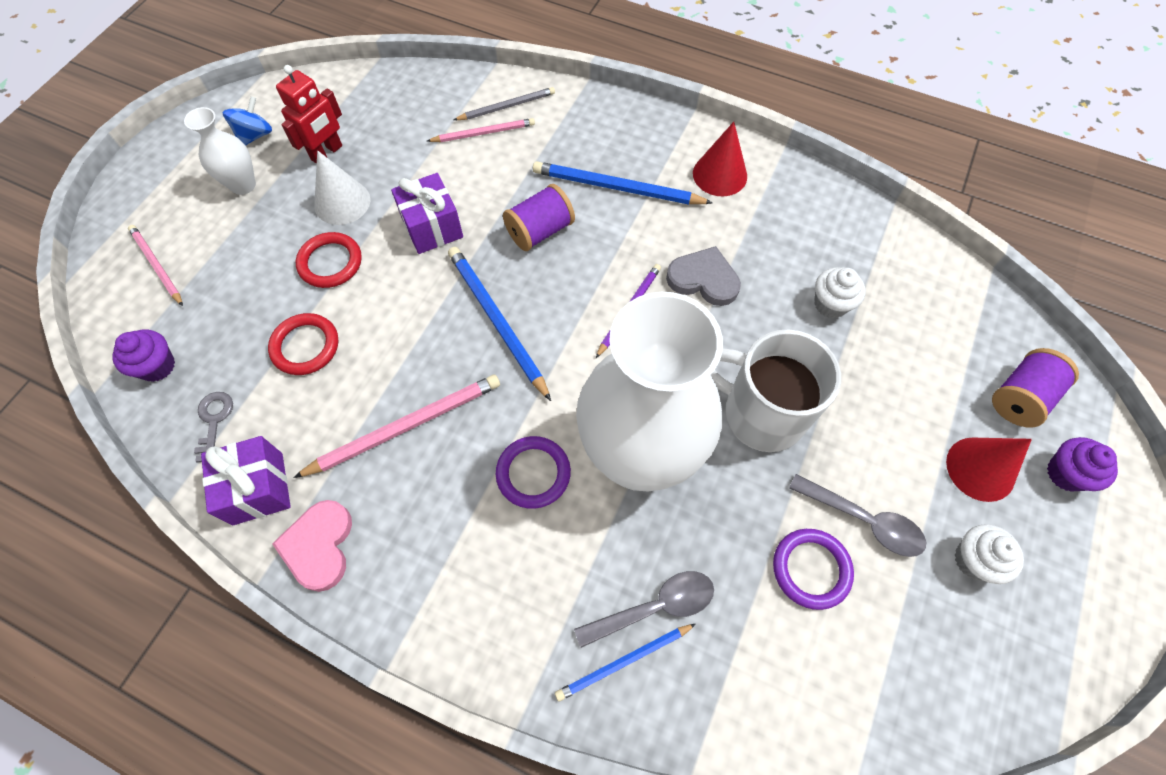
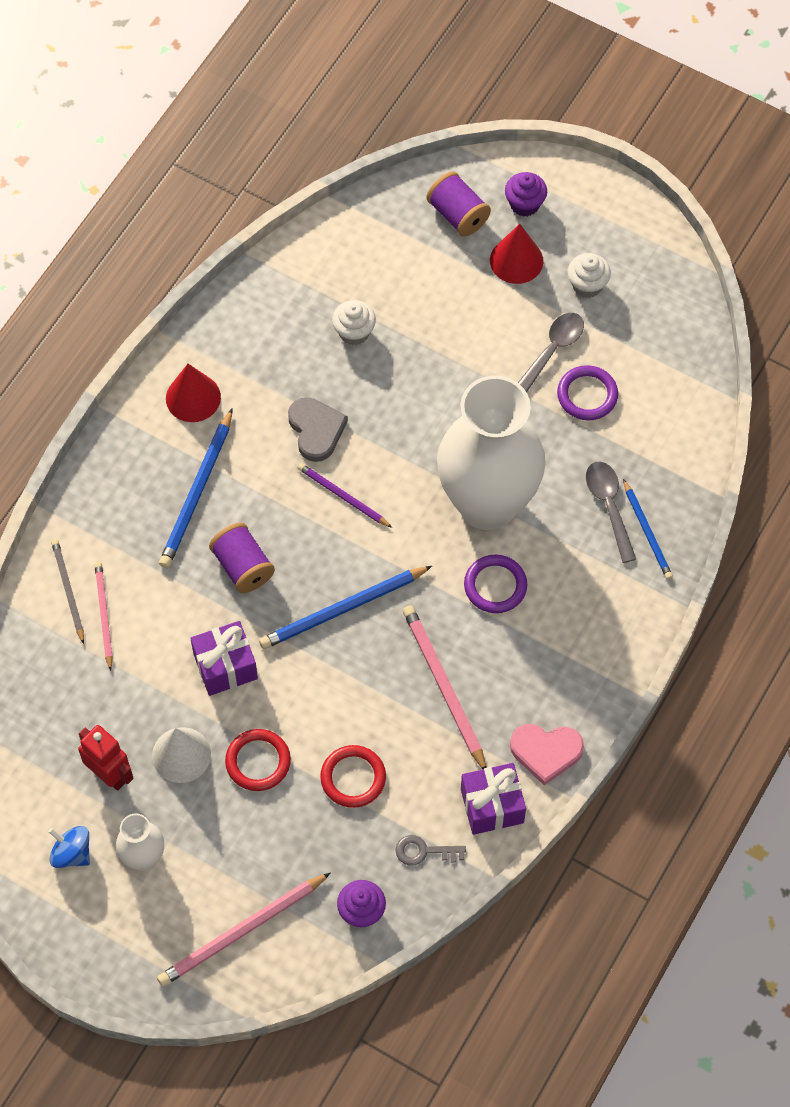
camera: 85 degrees left, 0 degrees up
pink pencil [128,225,183,306] -> pink pencil [157,872,331,987], size x1.60
grey heart [666,246,741,306] -> grey heart turned 135 degrees clockwise [288,397,348,462]
white mug [711,330,841,452] -> none

